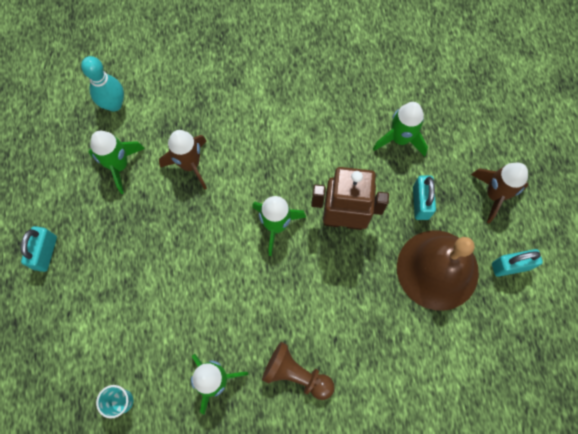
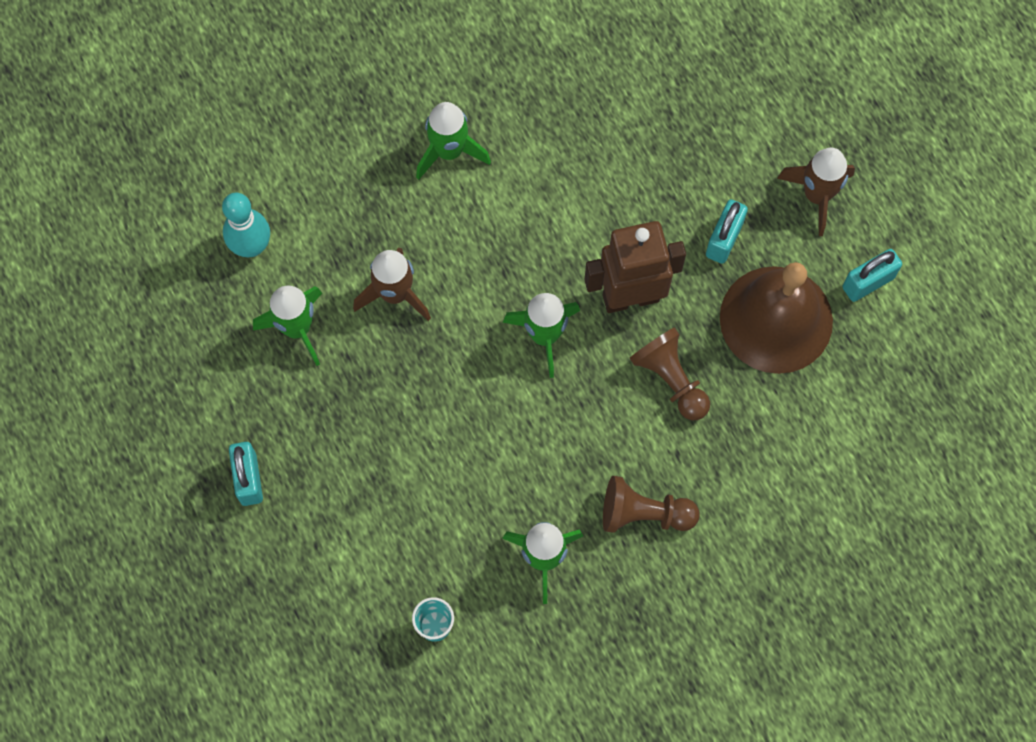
camera: 20 degrees left, 0 degrees up
green rocket [373,102,428,157] -> green rocket moved to [416,102,491,180]
turquoise padlock [413,176,436,220] -> turquoise padlock turned 45 degrees clockwise [706,200,748,264]
none -> brown pawn [629,327,710,420]

